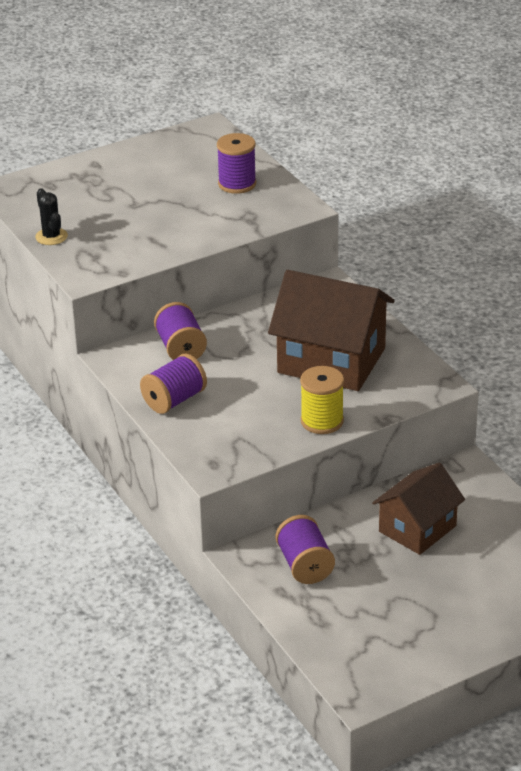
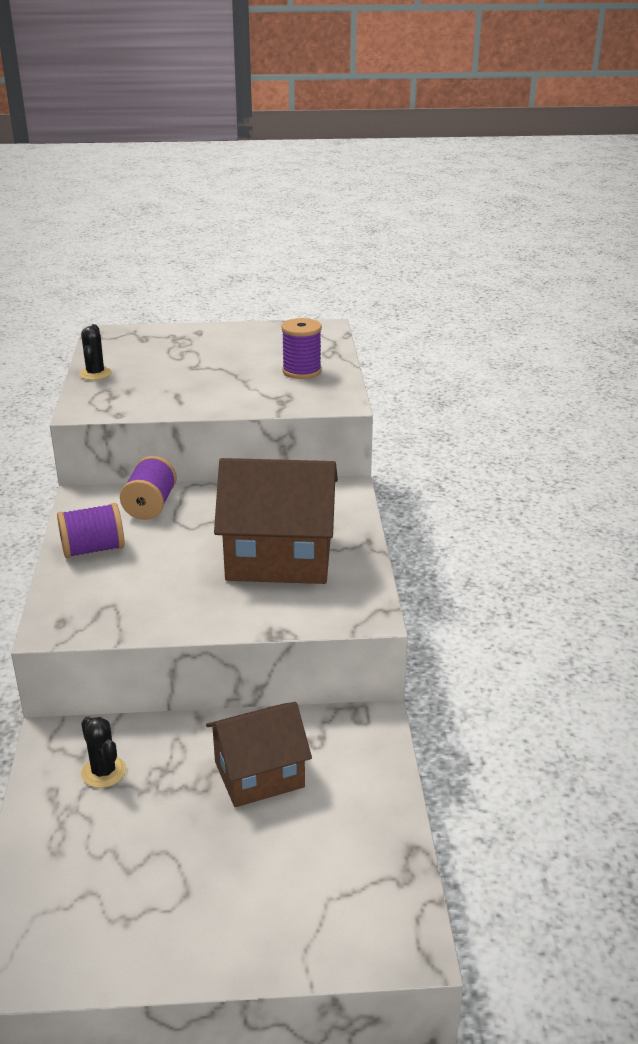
camera: 25 degrees right, 5 degrees down
brown house [268,270,395,391] -> brown house turned 45 degrees counterclockwise [214,458,338,584]
purple spool [276,515,335,584] -> black cactus [81,716,126,788]
yellow spool [300,366,344,434] -> none

